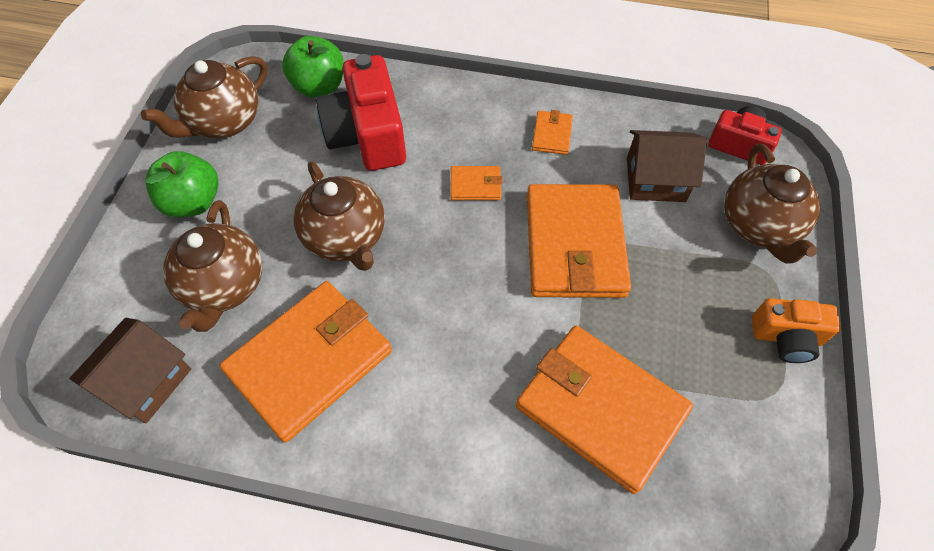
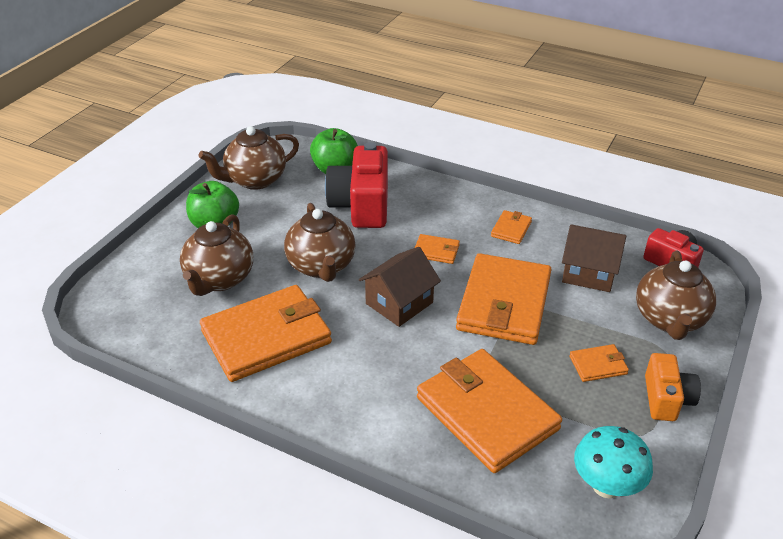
camera: 15 degrees right, 20 degrees down
brown house [69,318,191,423] -> brown house moved to [359,247,441,327]
orange camera [752,298,841,363] -> orange camera turned 105 degrees counterclockwise [645,353,701,421]
none -> orange wallet [569,344,629,382]
none -> turquoise mushroom [574,426,653,499]

